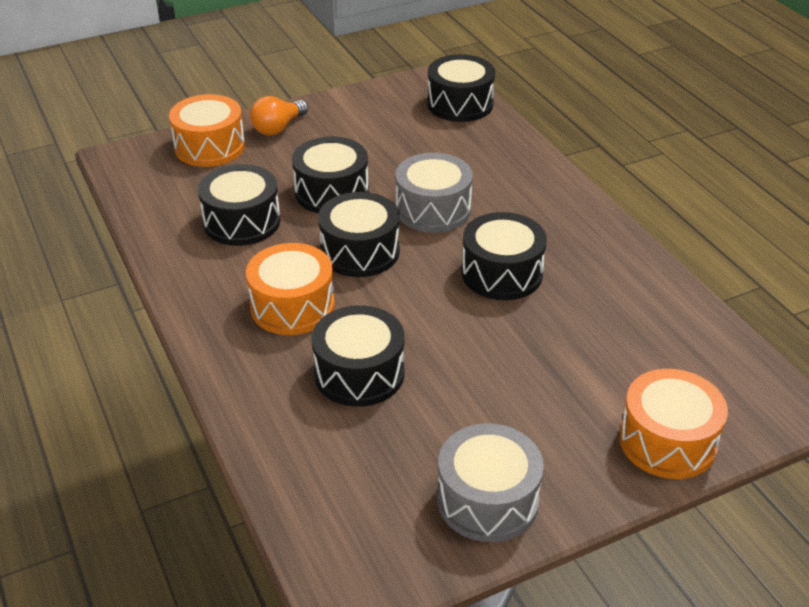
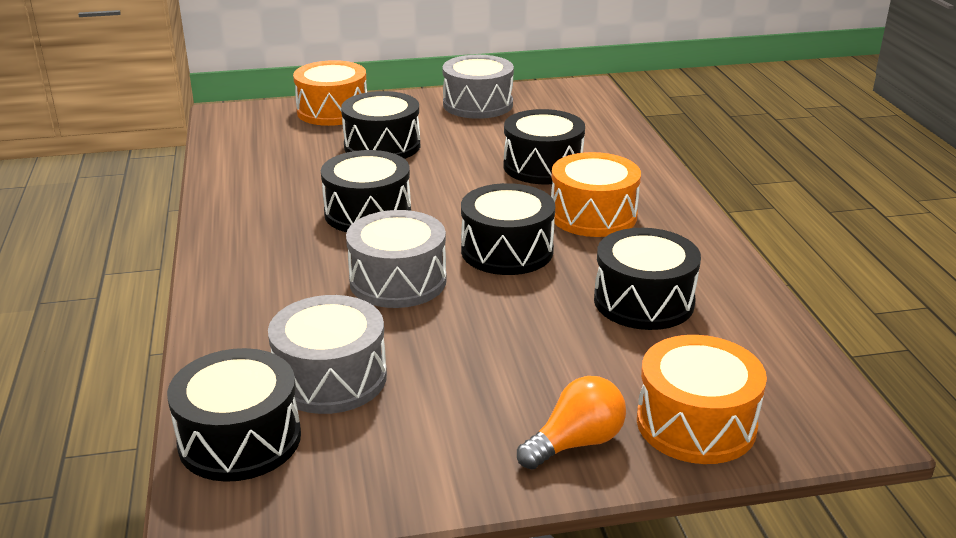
camera: 165 degrees left, 10 degrees down
black drum [292,137,369,213] -> black drum moved to [341,91,420,159]
none -> grey drum [268,295,387,414]

